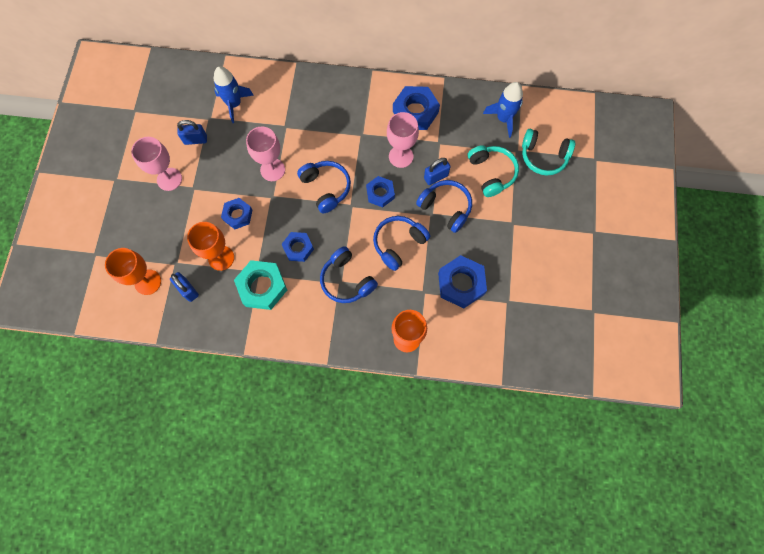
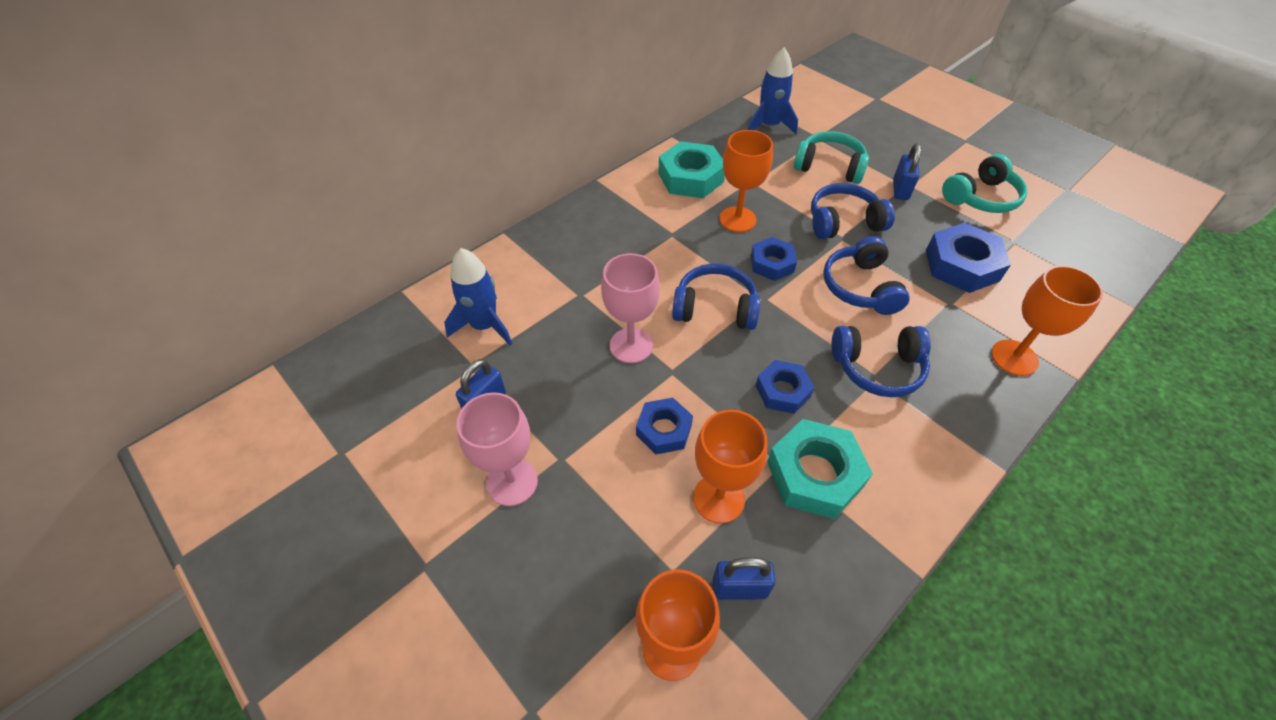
camera: 50 degrees left, 20 degrees down
pink goblet [387,112,419,168] -> orange goblet [719,130,773,232]
blue nut [393,86,440,130] -> turquoise nut [658,141,725,198]
blue padlock [424,158,451,185] -> blue padlock moved to [893,144,921,200]
turquoise headphones [522,129,575,175] -> turquoise headphones moved to [942,154,1027,213]

